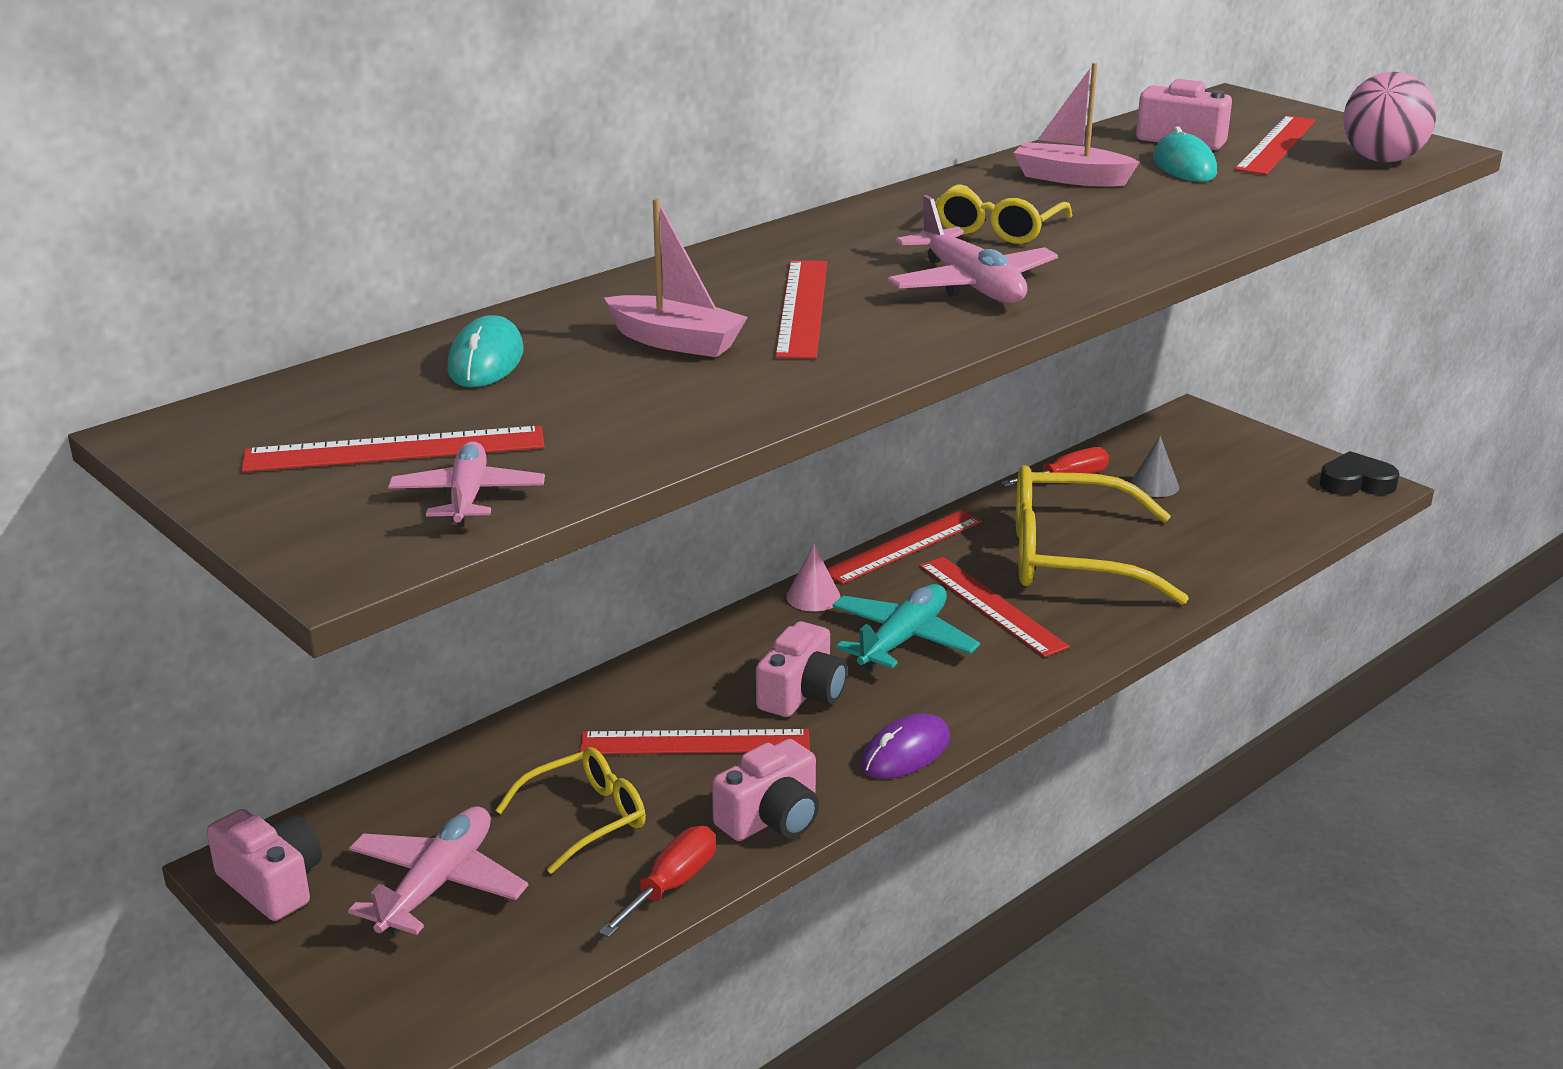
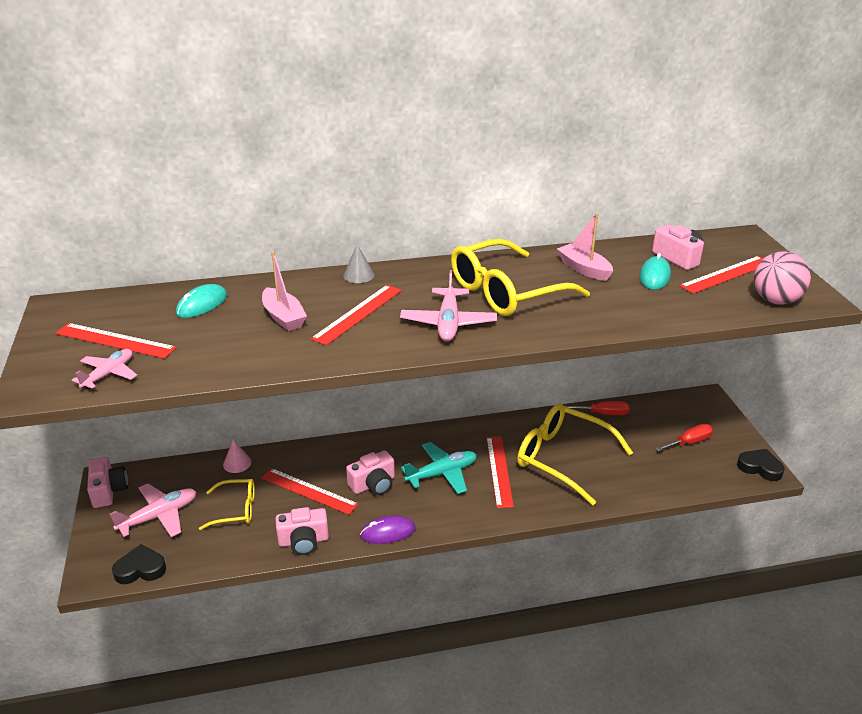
camera: 30 degrees right, 5 degrees up
red screwdriver [599,826,716,937] -> red screwdriver moved to [655,424,713,451]
pink cone [786,544,841,612] -> pink cone moved to [223,439,251,473]
red ruler [827,510,982,584] -> none
yellow glasses [935,184,1072,244] -> yellow glasses [451,239,590,316], size x1.83
grey cone [1130,436,1179,497] -> grey cone moved to [343,244,374,283]
none -> black heart [112,544,166,584]

